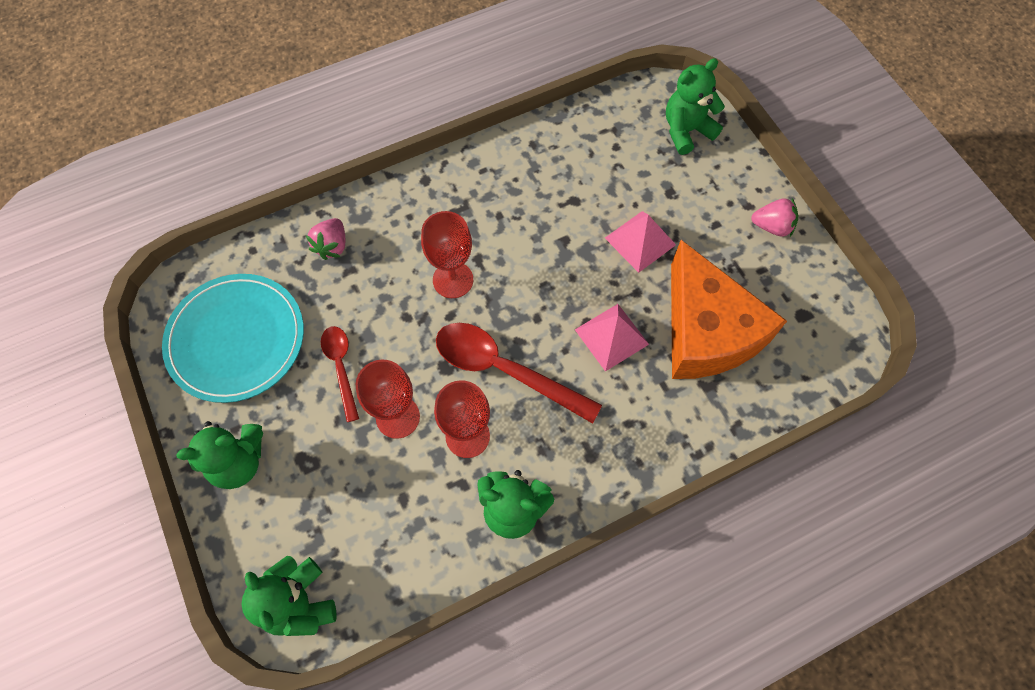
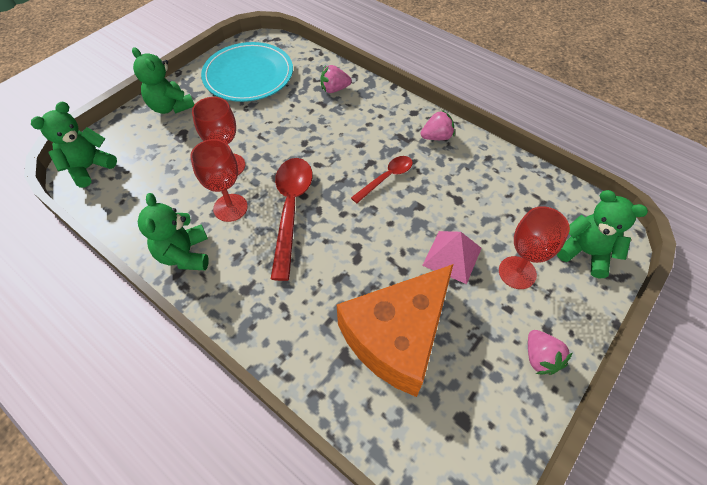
camera: 65 degrees right, 10 degrees down
red spoon [321,326,359,422] -> red spoon moved to [351,156,413,203]
red goblet [421,211,473,298] -> red goblet moved to [499,206,570,289]
pink pyramid [575,304,649,372] -> none
none -> pink strawberry [421,110,455,140]

